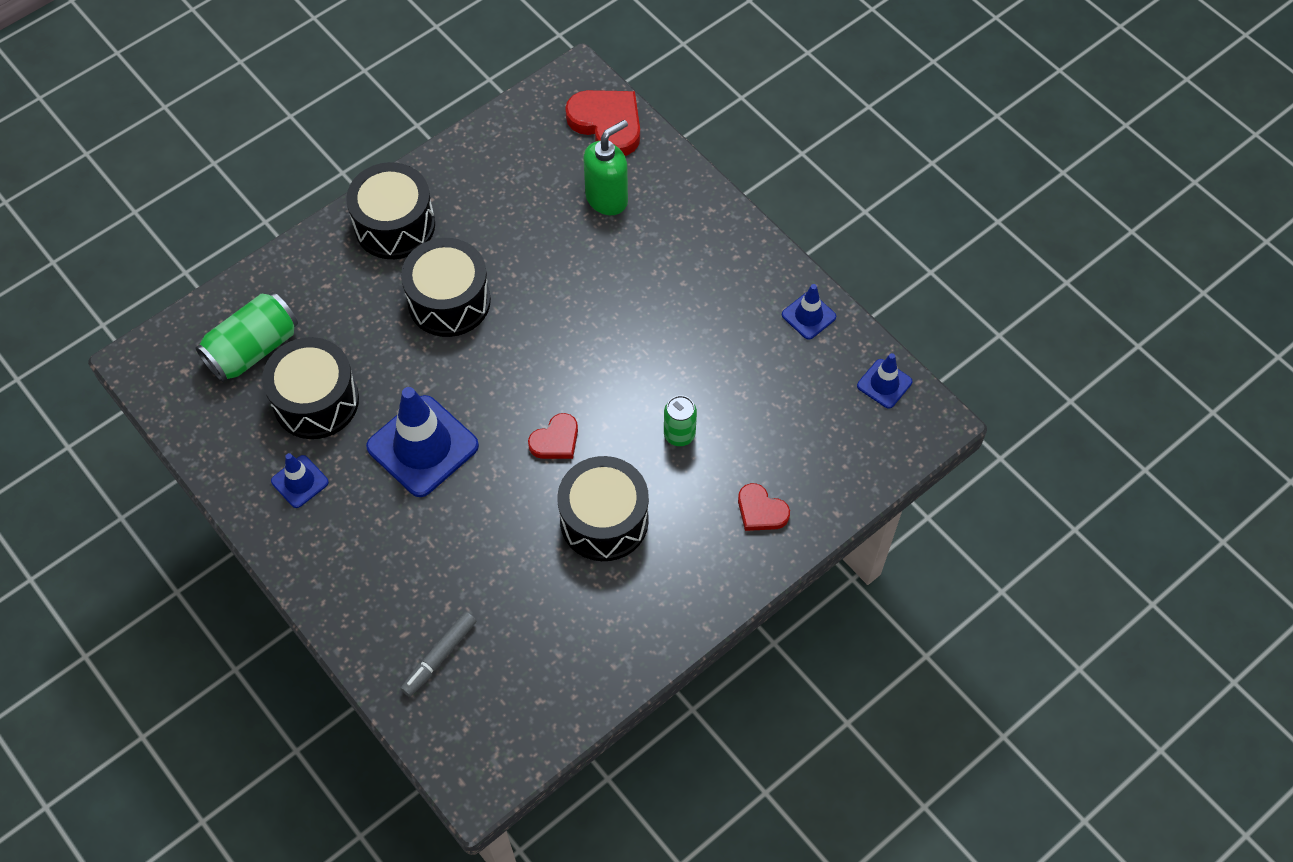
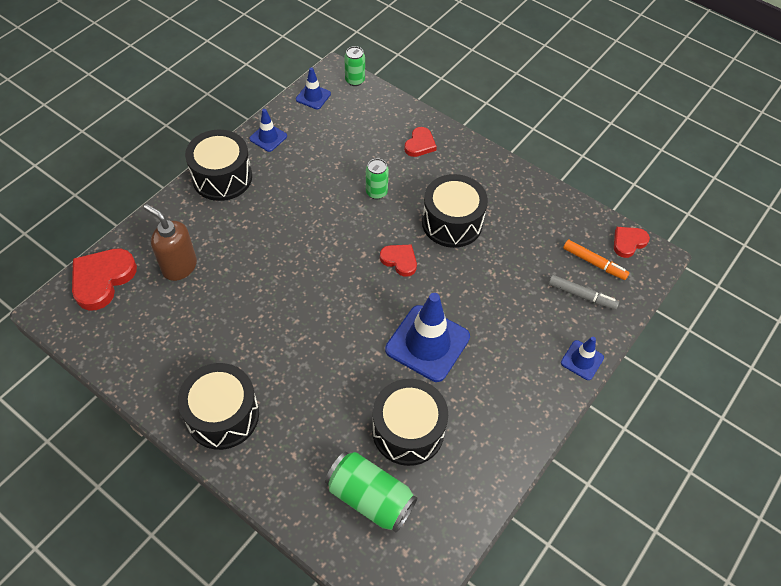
camera: 105 degrees left, 5 degrees down
blue traffic cone [271,453,329,508] -> blue traffic cone moved to [561,337,604,380]
black drum [401,238,491,337] -> black drum moved to [185,130,252,201]
green soap dispenser [583,120,628,215] -> brown soap dispenser [144,204,197,281]
none -> green can [344,46,365,86]
none -> orange marker [563,240,629,280]
none -> red heart [614,227,650,258]

